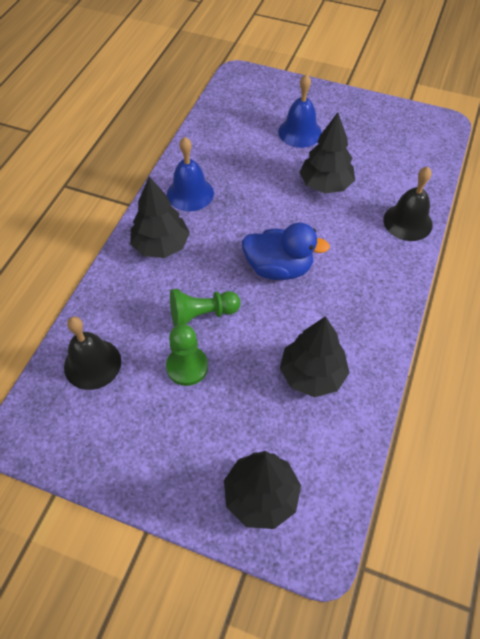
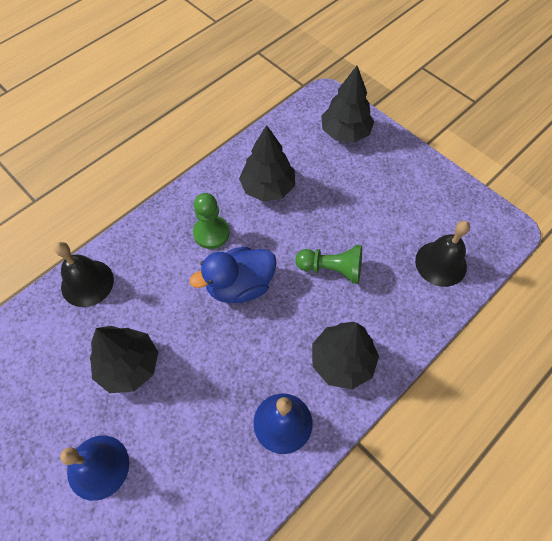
camera: 155 degrees left, 5 degrees up
green pawn [166,324,208,386] -> green pawn moved to [193,193,230,249]
blue duck [242,223,330,280] -> blue duck turned 60 degrees counterclockwise [190,246,276,303]

